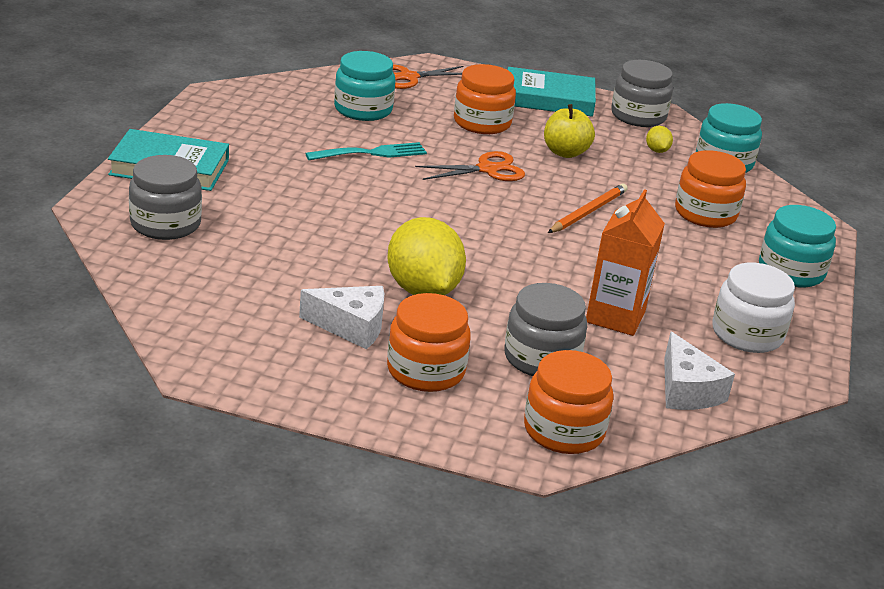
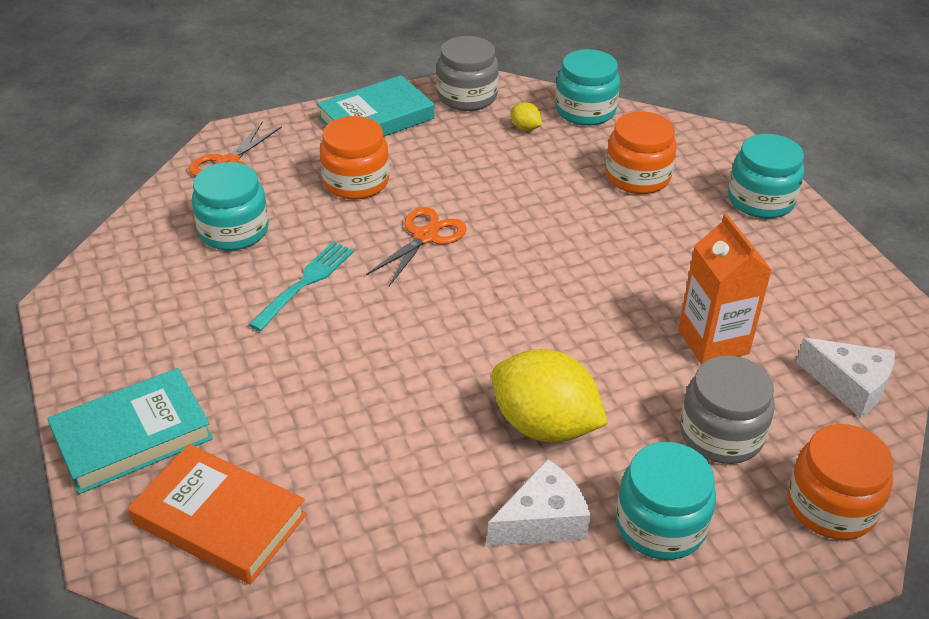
camera: 35 degrees left, 10 degrees up
grey jar [129,155,202,240] -> orange book [128,444,307,584]
orange jar [387,293,471,392] -> turquoise jar [616,442,716,560]
yellow apple [544,104,595,158] -> none
orange pencil [548,184,628,233] -> none
white jar [713,263,795,353] -> none

